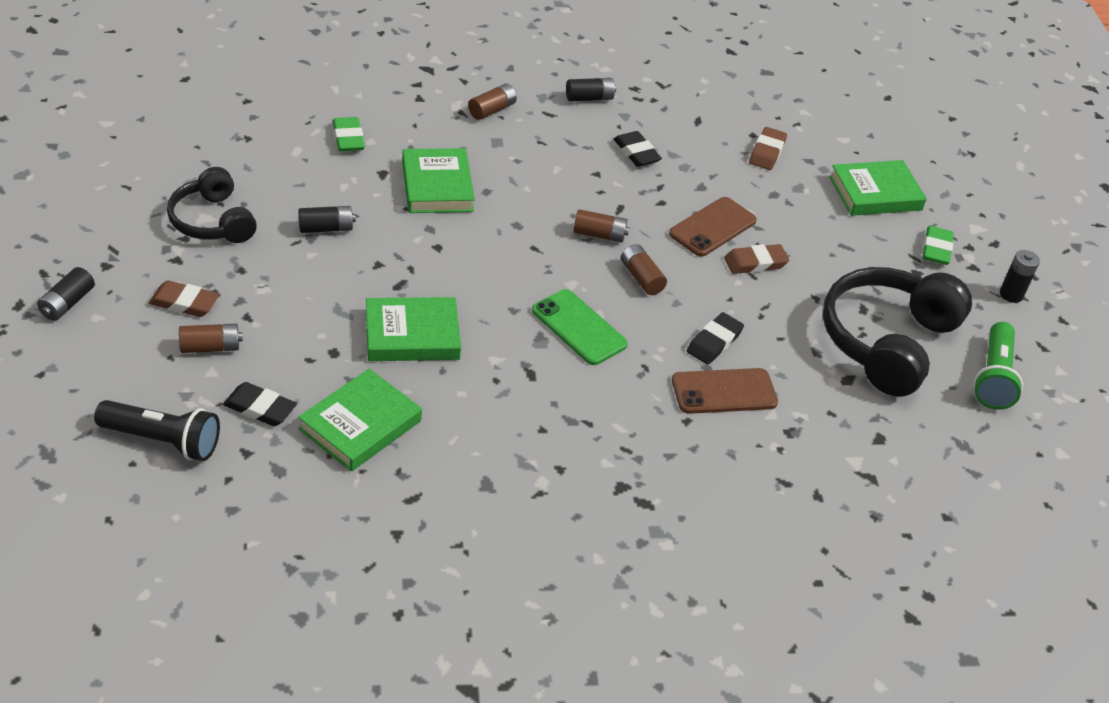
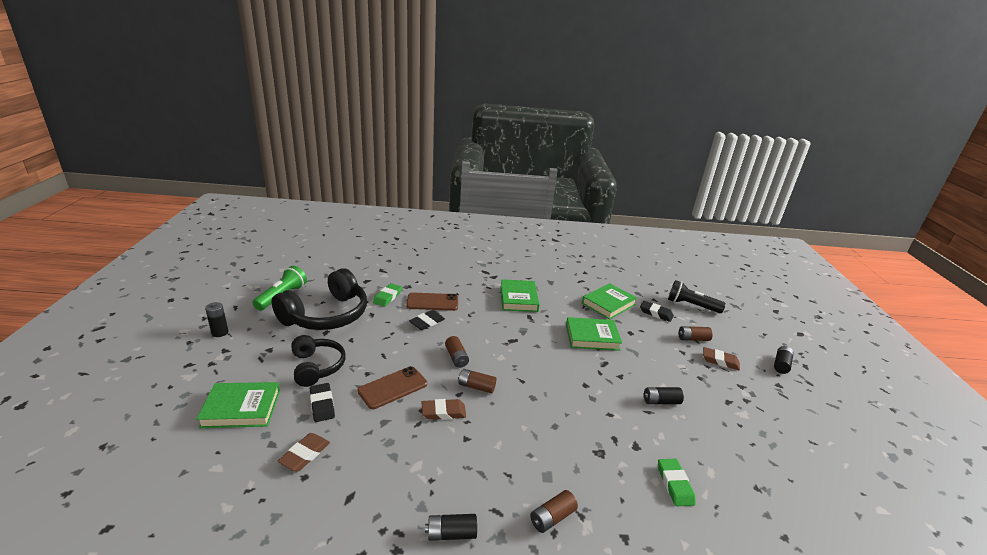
camera: 170 degrees left, 15 degrees down
black headphones [167,167,257,243] -> black headphones moved to [291,335,346,387]
green book [402,148,475,213] -> green book moved to [500,279,540,312]
green phone [532,289,628,365] -> none
black eraser [614,131,662,167] -> black eraser moved to [310,383,335,422]
brown eraser [724,244,789,274] -> brown eraser moved to [422,399,466,420]
green eraser [923,226,954,265] -> green eraser moved to [373,283,402,307]

